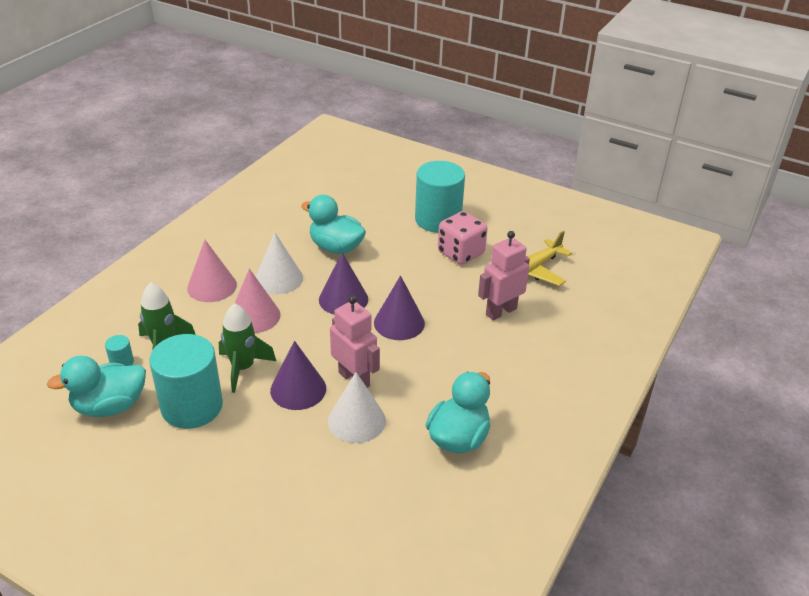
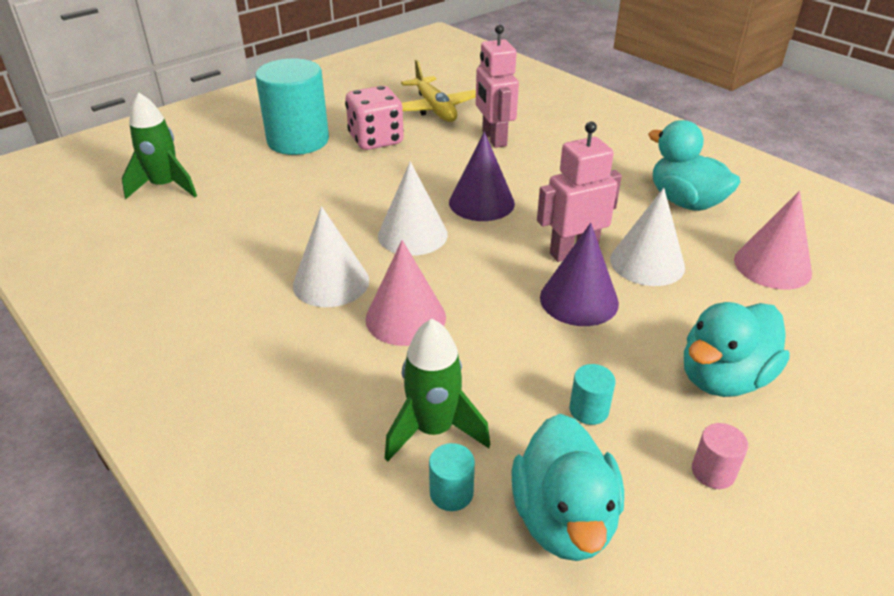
camera: 70 degrees left, 0 degrees up
turquoise cylinder [149,334,223,429] -> turquoise cylinder [569,364,616,425], size x0.40
pink cone [187,240,237,302] -> pink cone moved to [734,191,812,290]
green rocket [219,303,276,393] -> green rocket moved to [122,93,197,199]
turquoise duck [301,195,366,254] -> turquoise duck moved to [684,302,790,397]
purple cone [319,253,368,314] -> white cone [378,161,448,256]
none -> pink cylinder [692,423,748,489]

